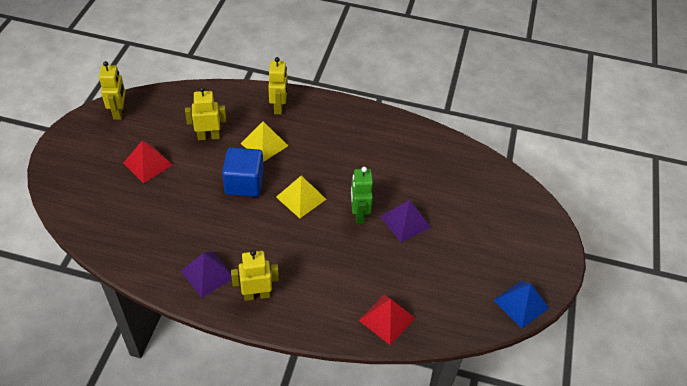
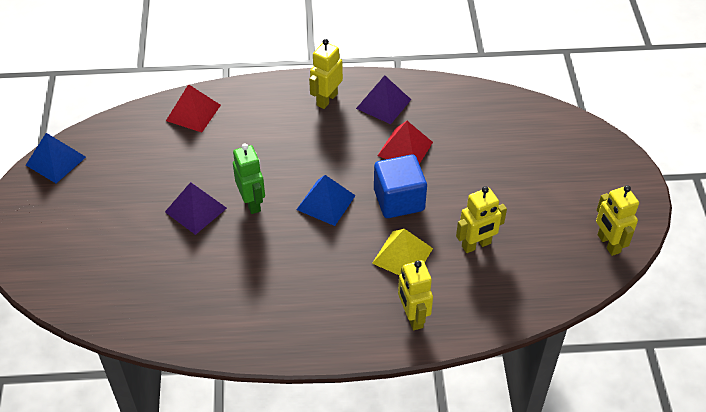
camera: 165 degrees right, 0 degrees up
red pyramid [123,141,173,183] -> red pyramid moved to [377,121,433,164]
yellow robot [231,250,279,301] -> yellow robot turned 150 degrees clockwise [309,39,343,109]
yellow pyramid [276,176,326,218] -> blue pyramid [296,175,356,226]

